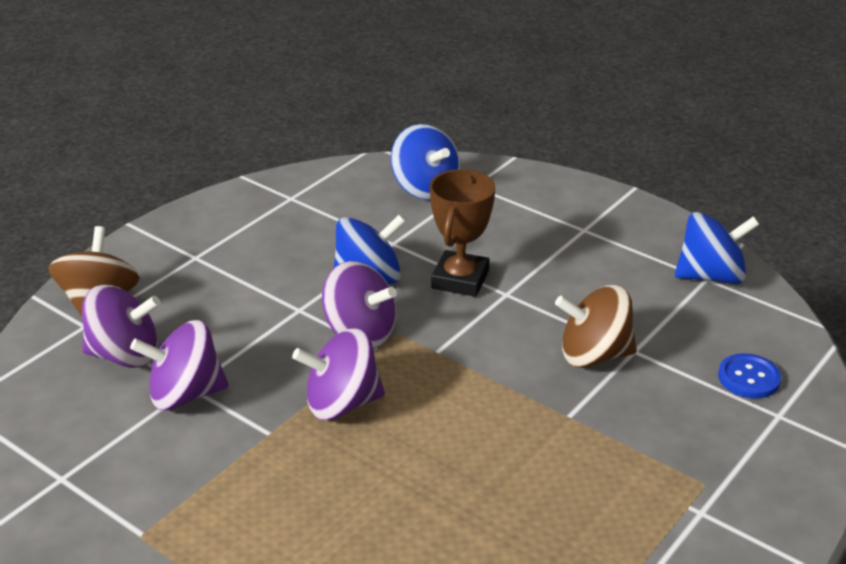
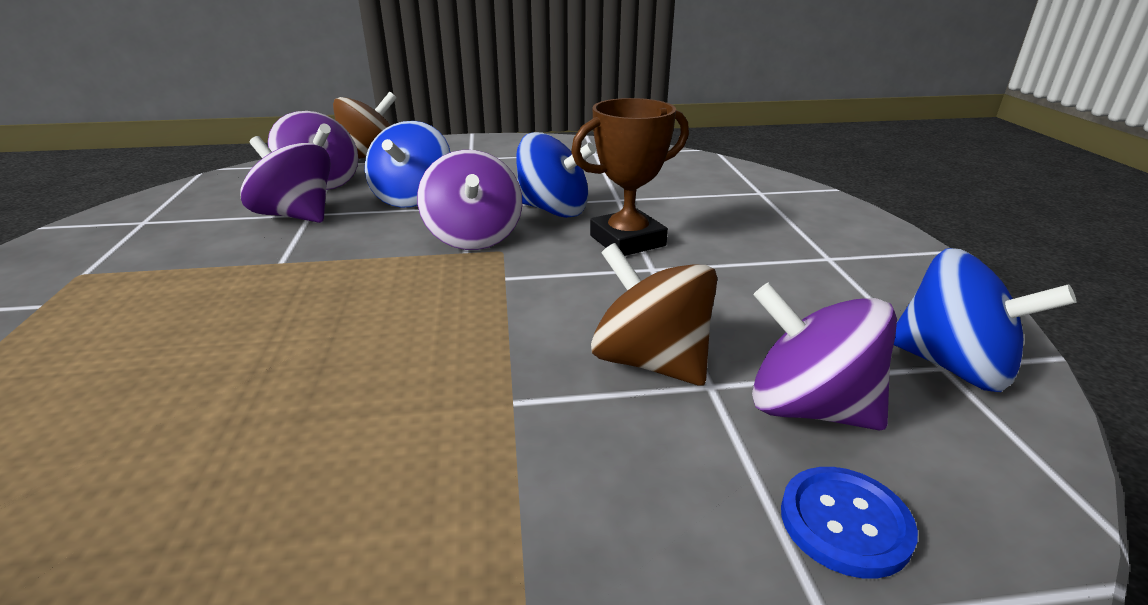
camera: 45 degrees right, 5 degrees down
purple spinning top [292,328,385,420] -> purple spinning top moved to [752,283,897,430]
blue spinning top [391,124,460,200] -> blue spinning top moved to [365,121,450,208]

